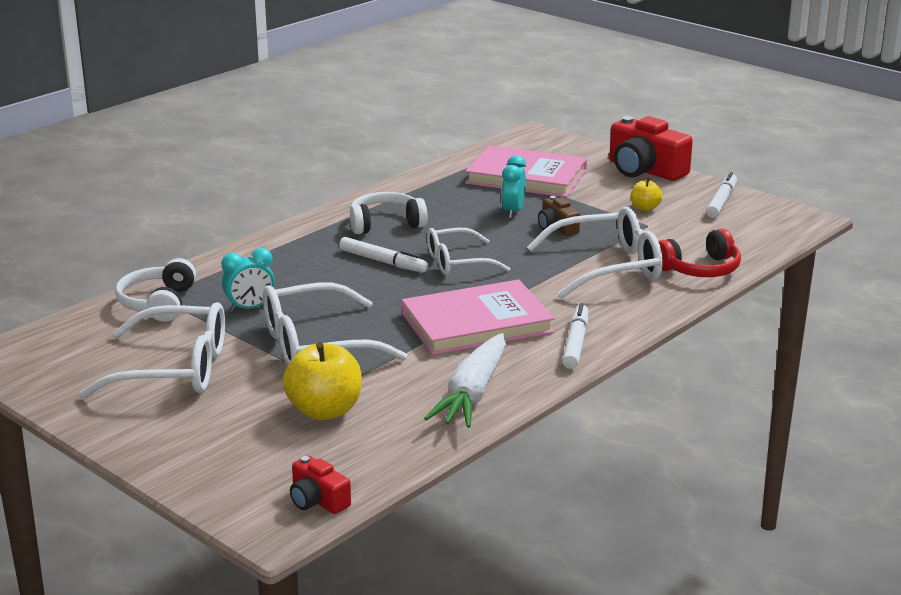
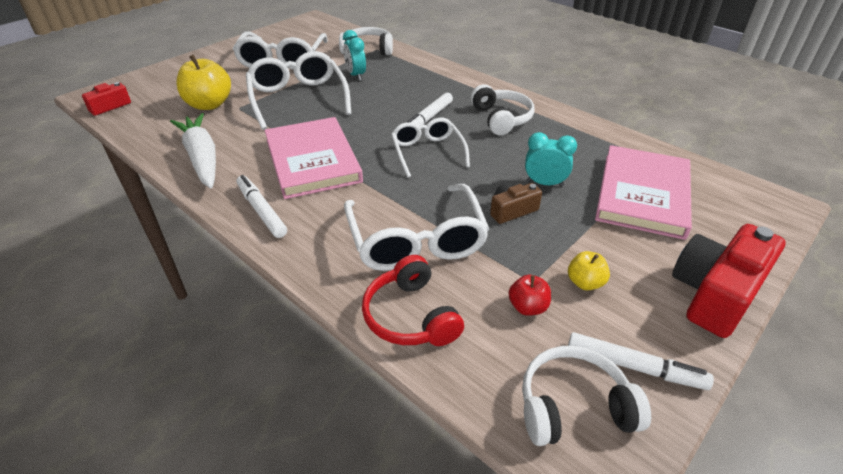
camera: 90 degrees right, 15 degrees up
white carrot [424,333,506,428] -> white carrot turned 45 degrees clockwise [170,113,216,188]
white marker [562,303,588,369] -> white marker turned 135 degrees counterclockwise [236,175,287,238]
none -> red apple [508,275,551,316]
none -> white headphones [522,346,651,446]

